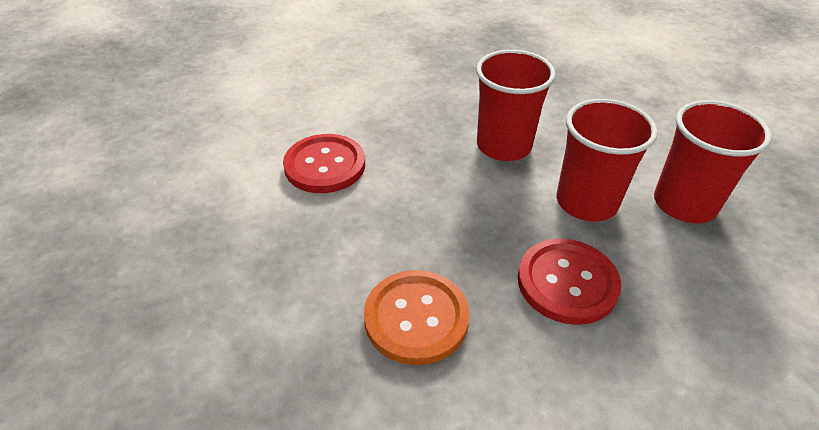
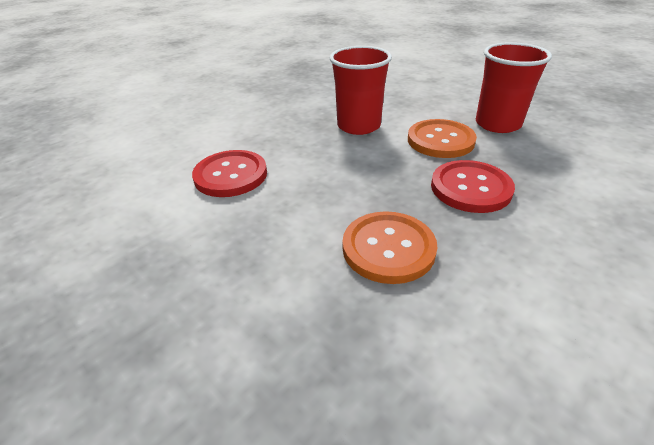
camera: 25 degrees left, 5 degrees down
red cup [557,99,658,222] -> orange button [408,119,477,158]

